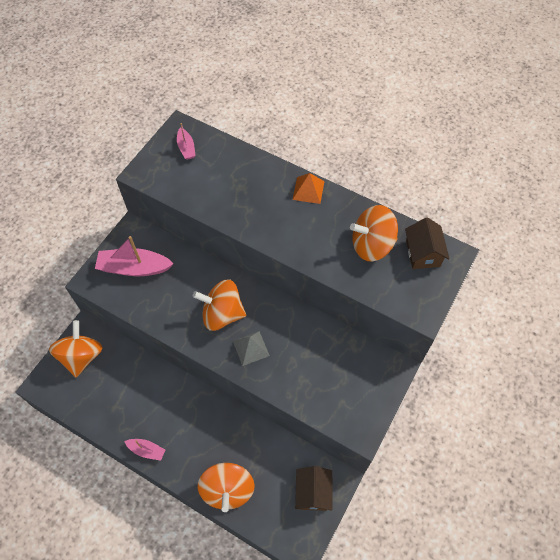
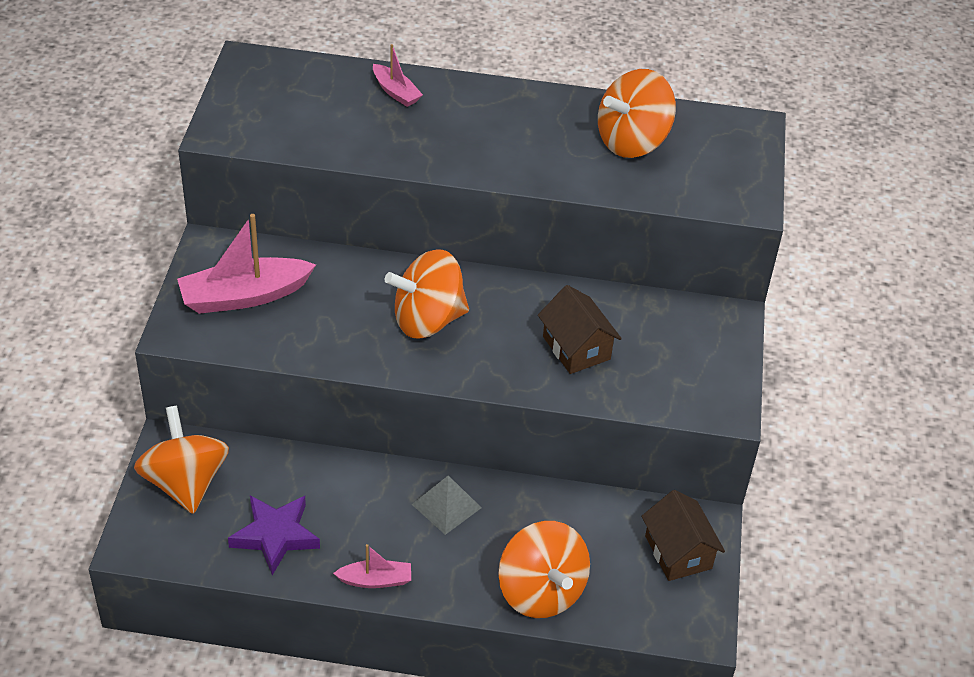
camera: 25 degrees left, 15 degrees down
pink boat [177,123,196,160] -> pink boat moved to [373,44,423,107]
grey pyramid [233,331,270,366] -> grey pyramid moved to [412,475,481,535]
orange pyramid [292,173,324,204] -> none
brown house [405,217,450,269] -> brown house moved to [538,285,622,374]
none -> purple star [228,495,320,575]

